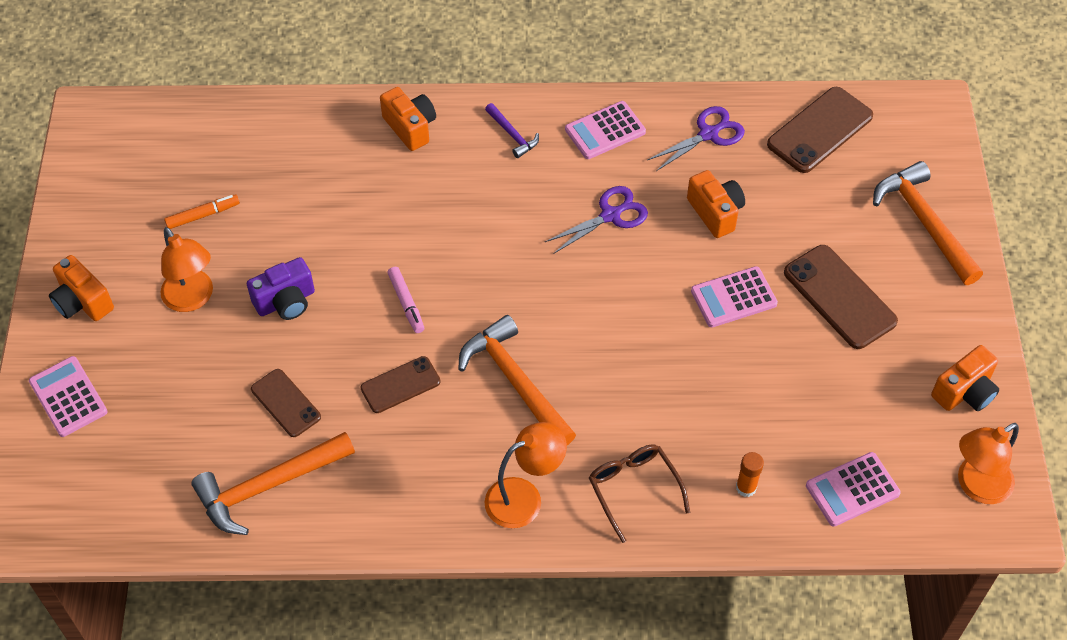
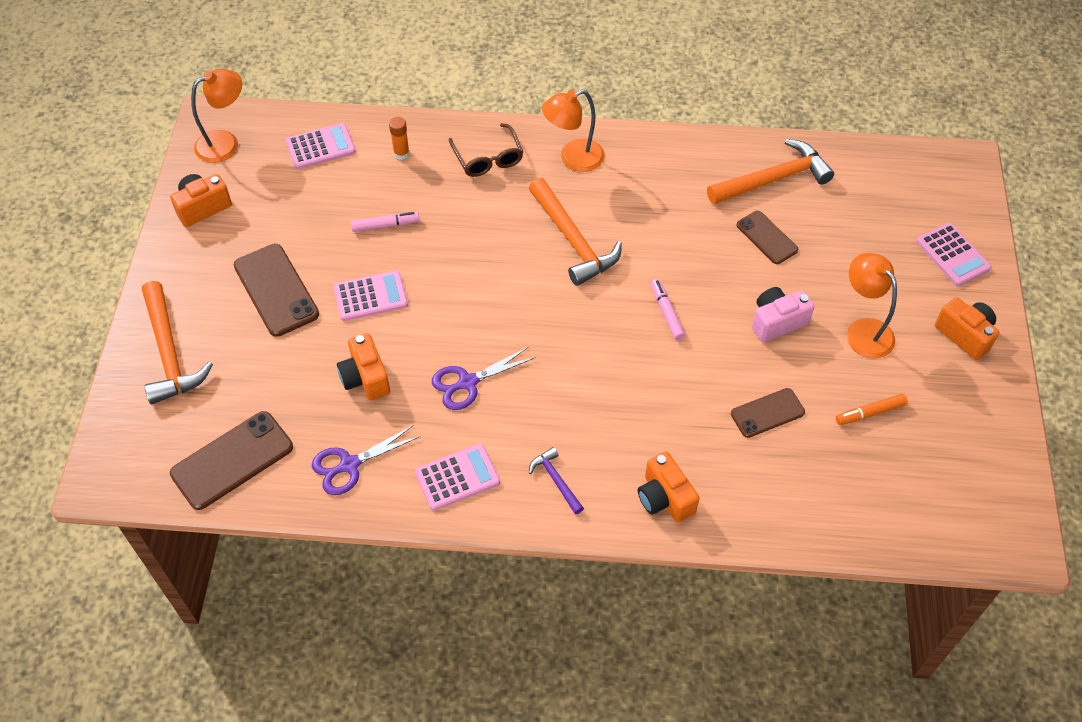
camera: 175 degrees left, 0 degrees up
purple camera [247,257,315,320] -> pink camera [752,287,815,342]
brown phone [360,356,441,413] -> brown phone moved to [731,388,805,438]
none -> pink marker [351,212,420,232]

